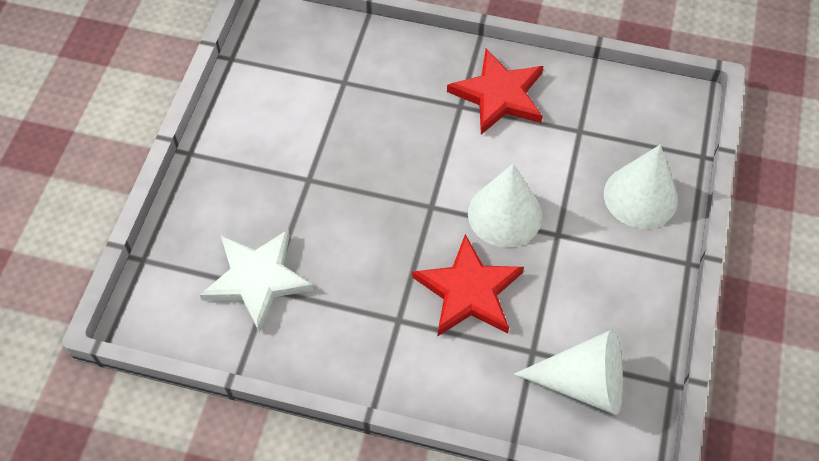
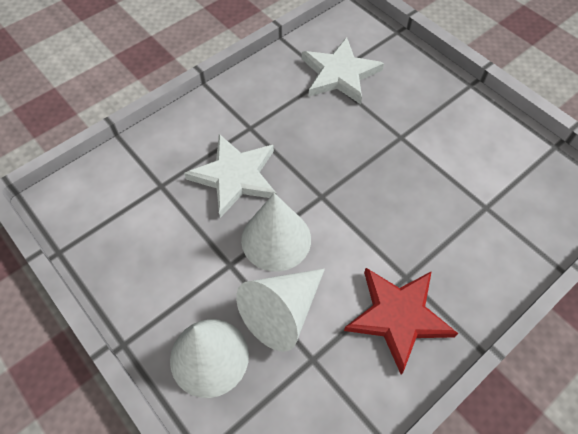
camera: 125 degrees right, 0 degrees up
red star [412,234,524,337] -> white star [184,134,277,218]
white cone [514,330,623,415] -> white cone moved to [236,268,325,351]

